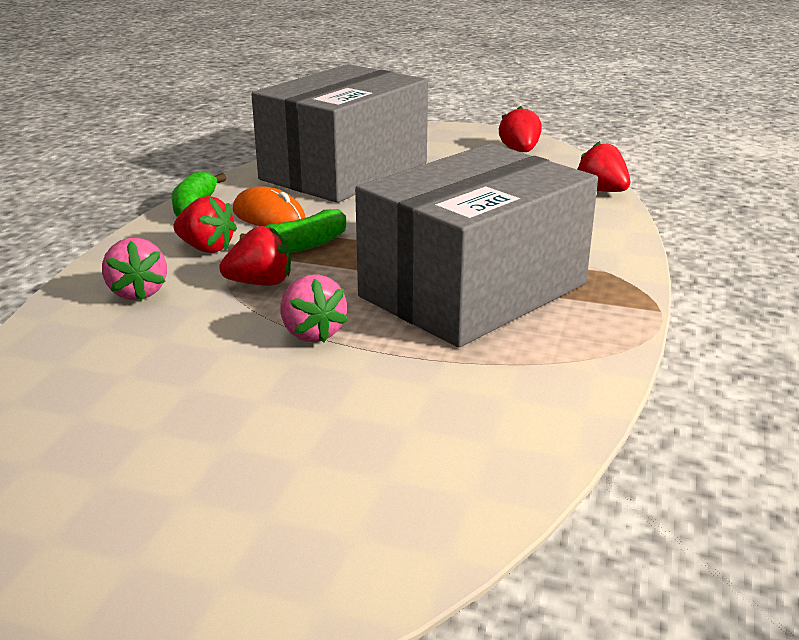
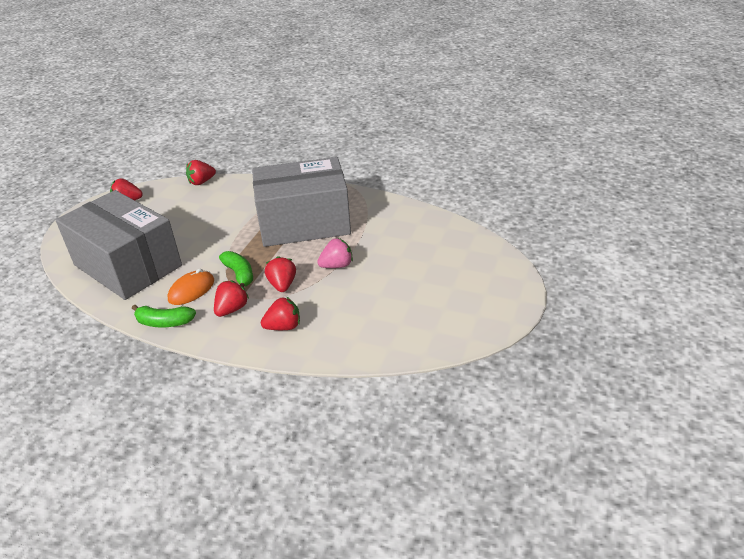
camera: 85 degrees left, 10 degrees up
pink strawberry [102,238,167,301] -> red strawberry [261,297,300,330]
grey box [355,143,598,347] -> grey box turned 60 degrees counterclockwise [252,157,351,247]

